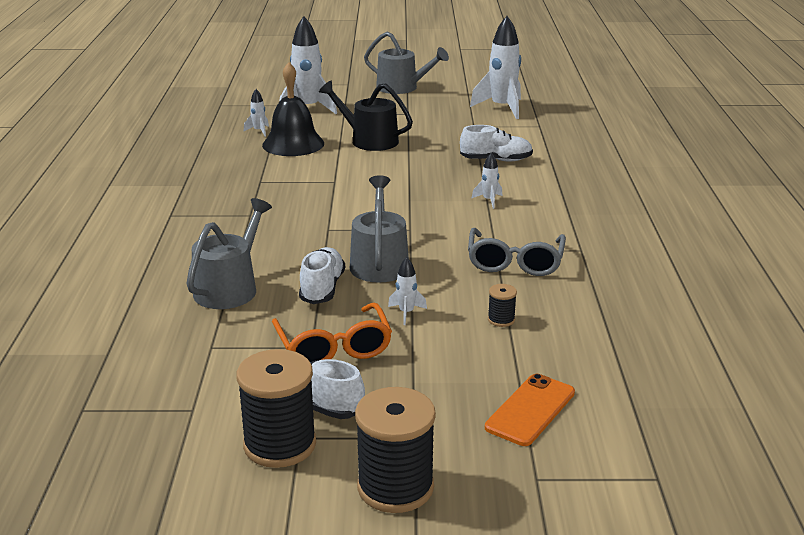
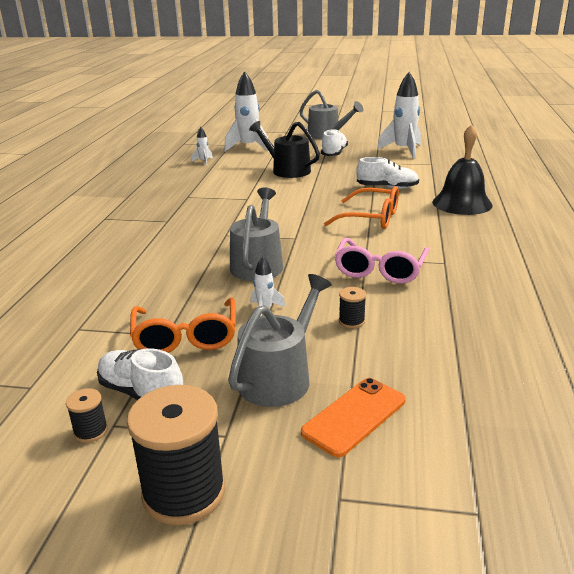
camera: 10 degrees right, 0 degrees up
grey watering can [186,198,272,309] -> grey watering can moved to [228,274,332,407]
black spool [236,349,316,468] -> black spool [66,388,108,443], size x0.45
black bell [262,62,324,156] -> black bell moved to [432,124,493,215]
white shoe [299,247,345,304] -> white shoe moved to [321,129,348,156]
grey glasses [468,228,566,276] -> pink glasses [334,238,429,284]
white rocket [471,152,502,209] -> orange glasses [324,186,399,229]

